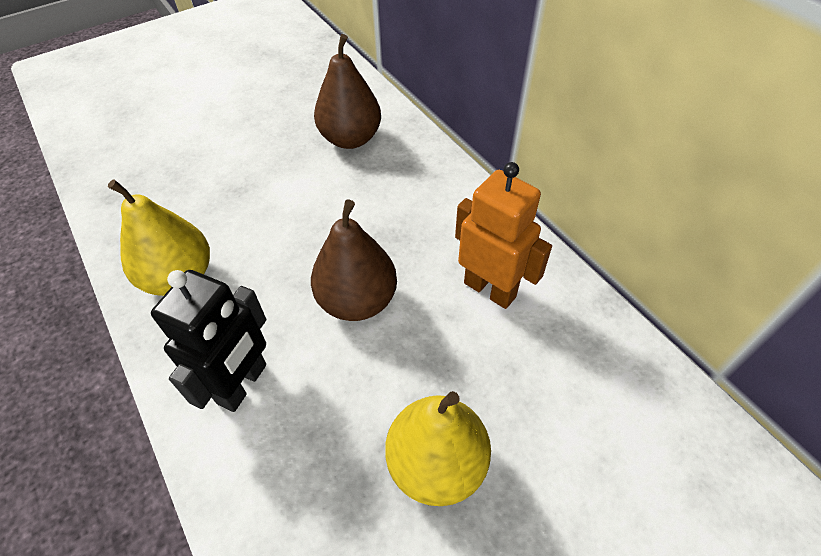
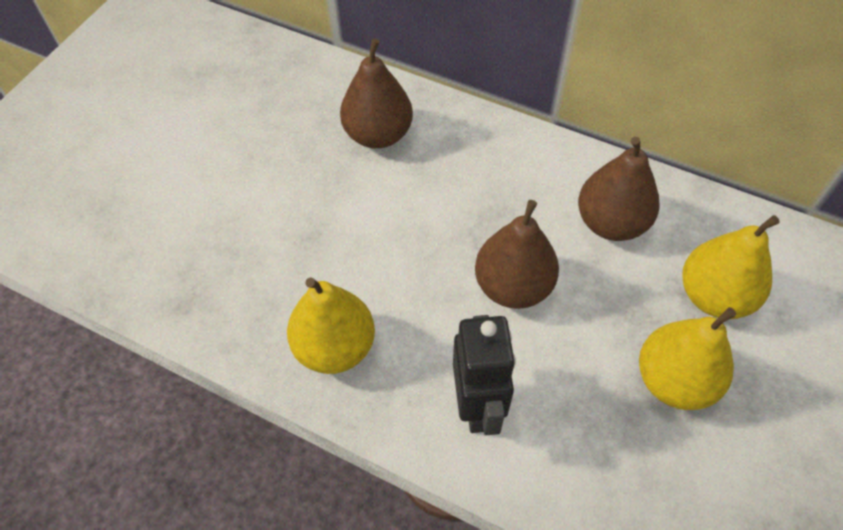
camera: 30 degrees left, 5 degrees up
orange robot [455,162,552,309] -> brown pear [578,137,660,241]
none -> yellow pear [682,215,780,319]

